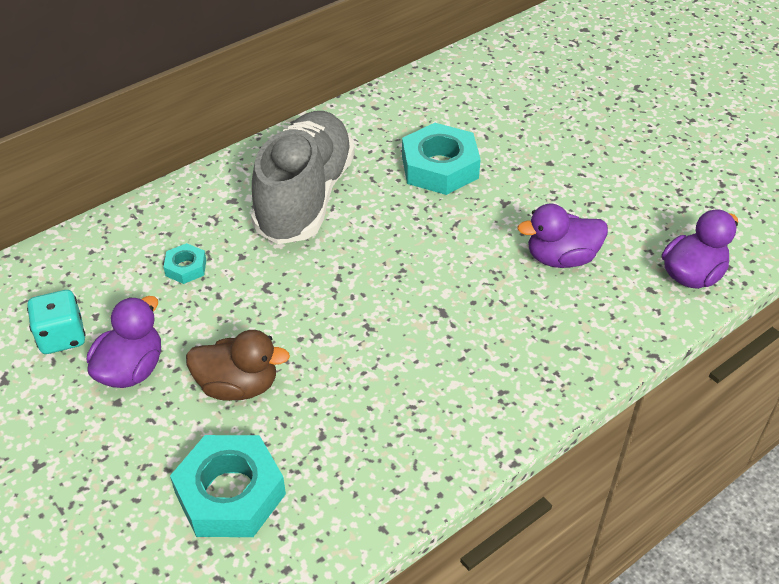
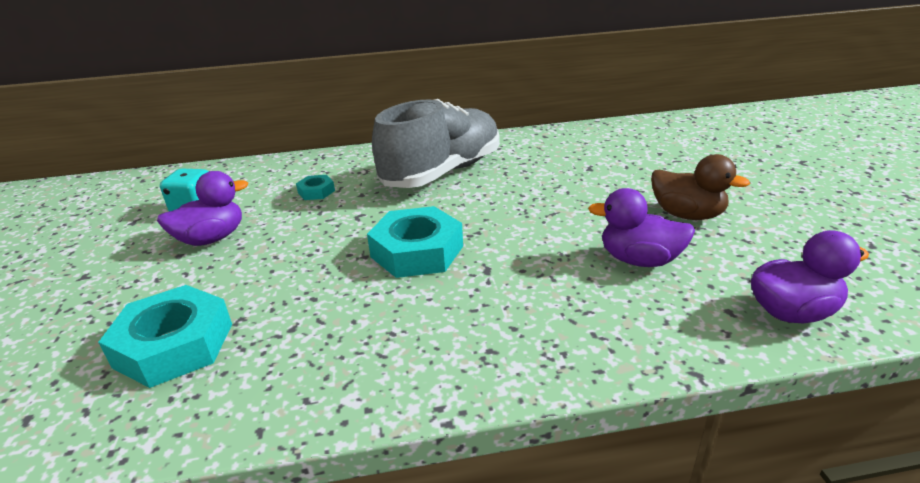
camera: 30 degrees right, 15 degrees down
brown duck [186,330,290,401] -> brown duck moved to [651,154,750,220]
turquoise nut [402,123,481,195] -> turquoise nut moved to [367,206,463,278]

